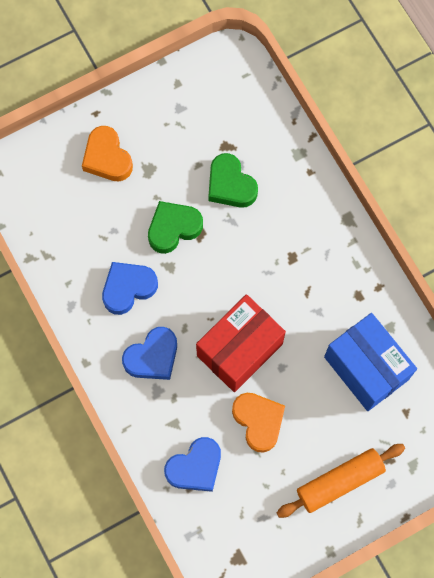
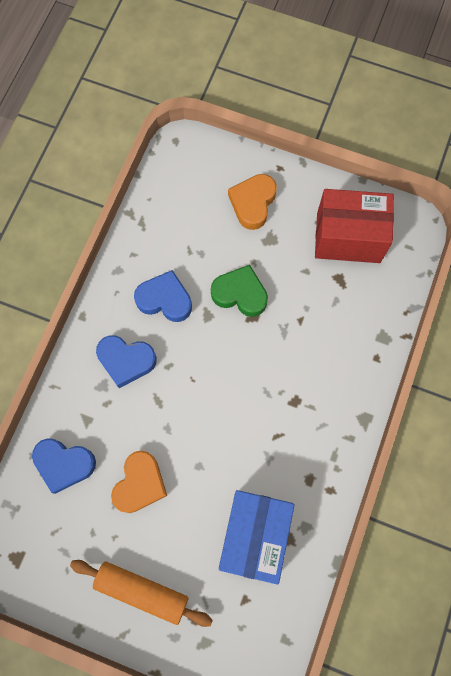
camera: 50 degrees right, 0 degrees up
red box [196,294,286,392] -> red box moved to [315,189,394,263]
green heart [208,153,258,208] -> none

